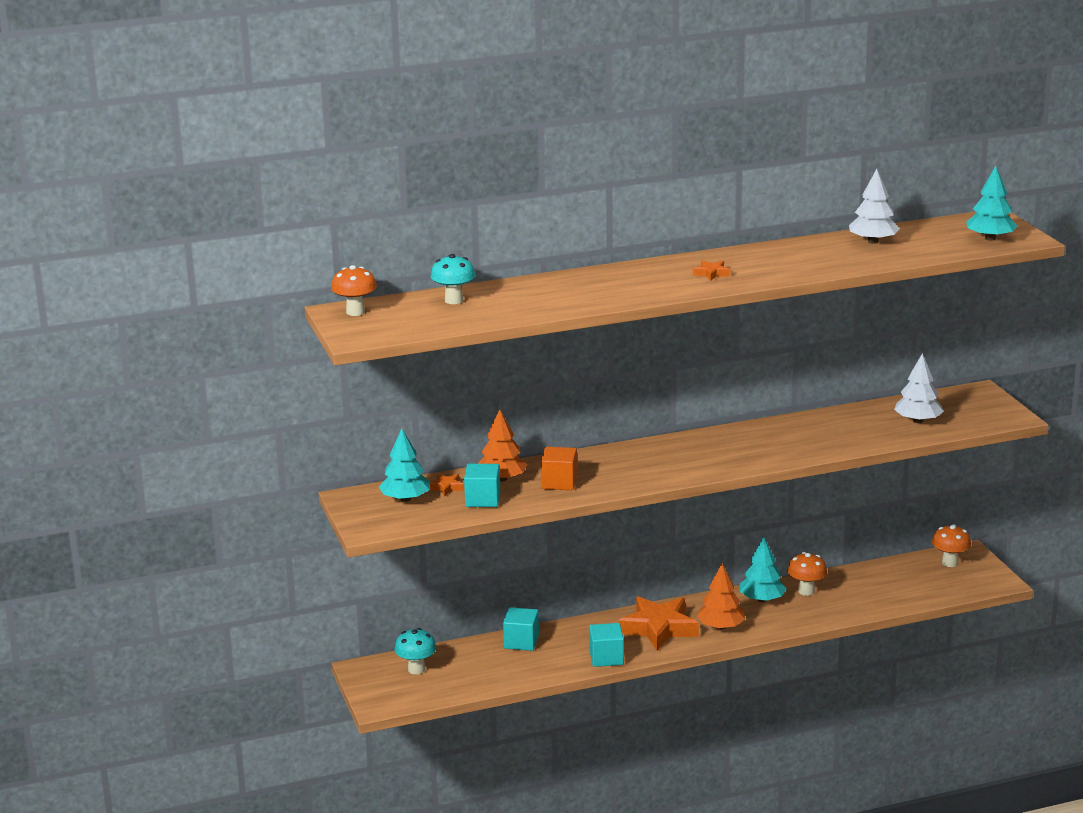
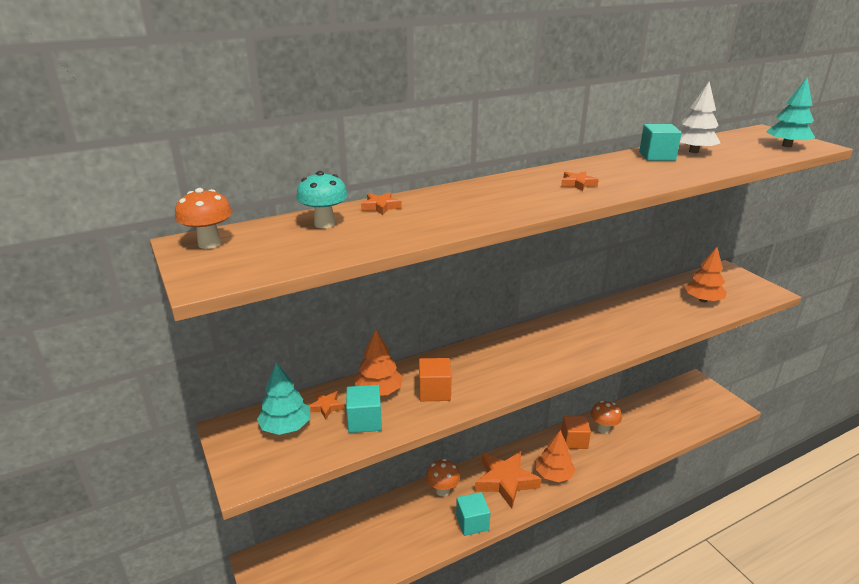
camera: 10 degrees left, 5 degrees up
turquoise mushroom [394,628,436,674] -> none
turquoise cube [503,607,539,651] -> turquoise cube moved to [639,124,682,161]
turquoise tree [740,537,786,602] -> orange cube [561,416,591,449]
white tree [894,353,944,423] -> orange tree [685,247,727,302]
orange mushroom [932,524,971,567] -> orange mushroom moved to [426,459,460,497]
none -> orange star [361,192,402,215]

